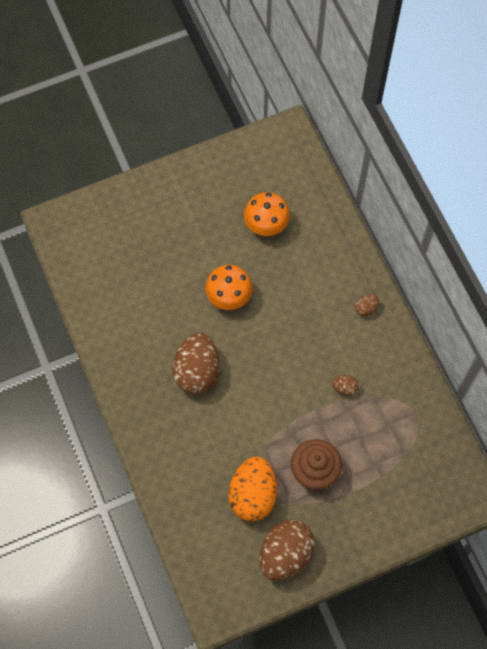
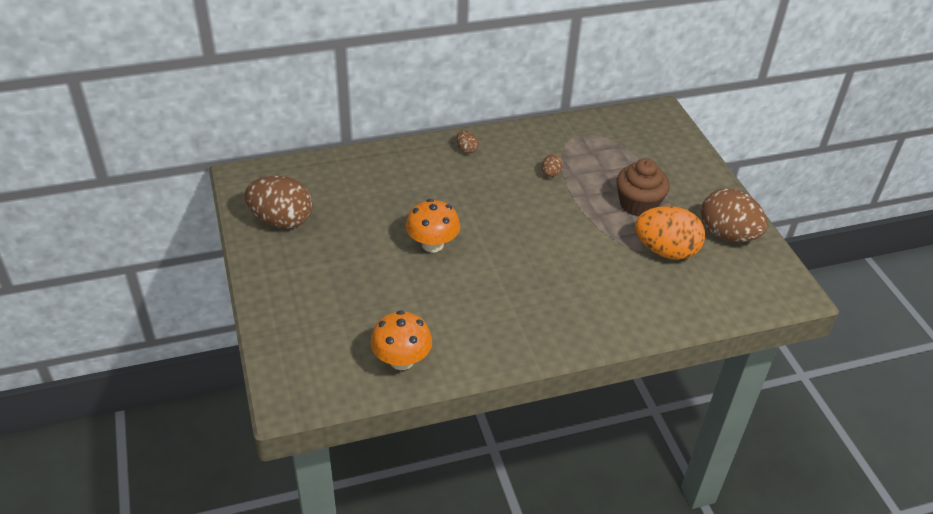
camera: 85 degrees left, 25 degrees down
brown egg [172,333,219,394] -> brown egg moved to [245,176,313,229]
orange mushroom [244,192,290,236] -> orange mushroom moved to [370,310,432,370]

